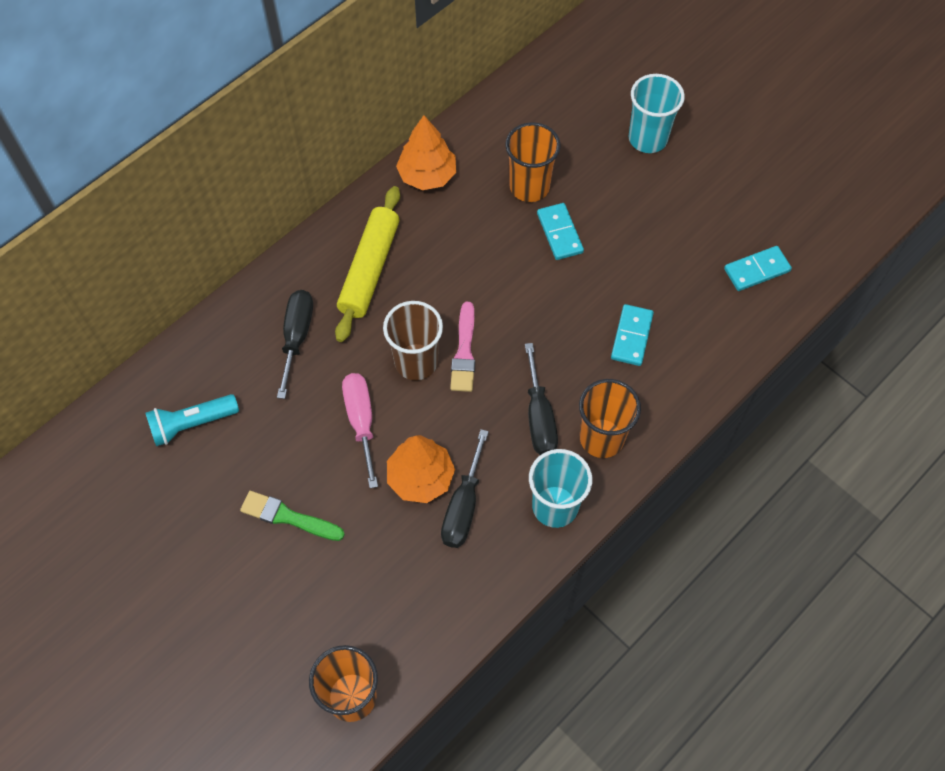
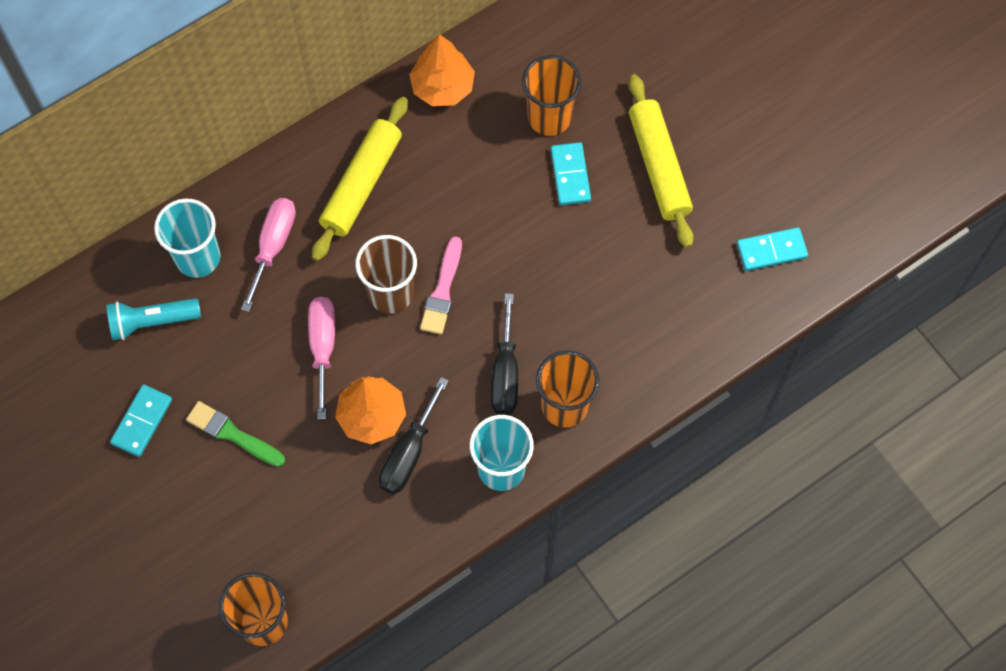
camera: 10 degrees right, 5 degrees up
black screwdriver [277,290,313,399] -> pink screwdriver [241,198,296,312]
turquoise domino [611,304,654,366] -> turquoise domino moved to [110,384,172,457]
turquoise cup [629,74,685,153] -> turquoise cup moved to [154,198,221,278]
none -> yellow rolling pin [628,74,694,248]

